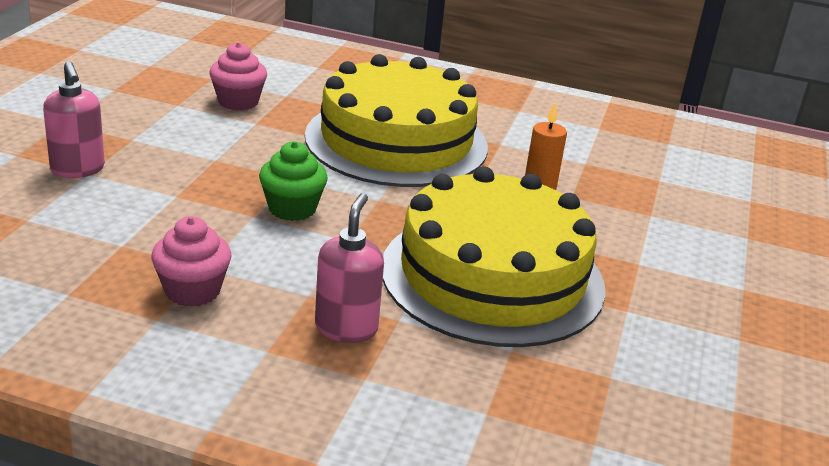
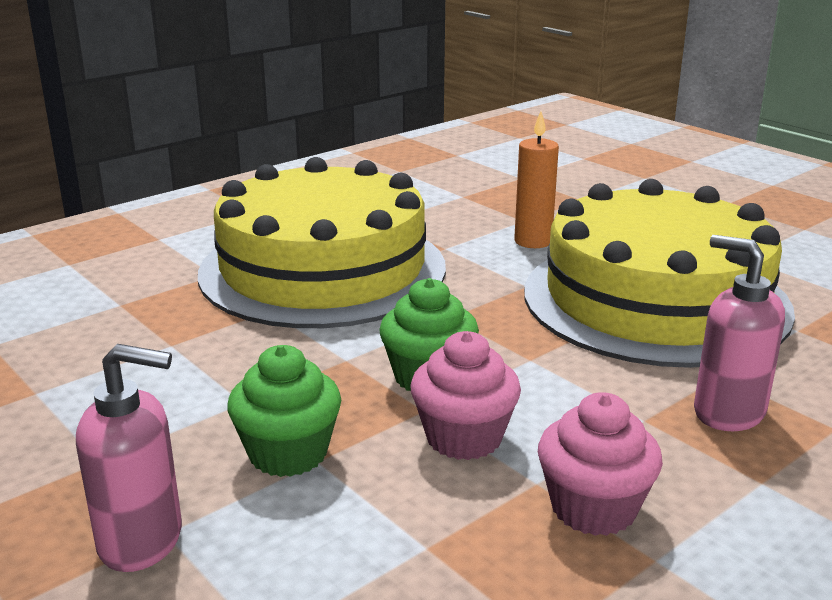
camera: 55 degrees left, 5 degrees down
pink cupcake [209,42,267,111] -> pink cupcake moved to [411,331,521,460]
none -> green cupcake [227,345,341,477]

